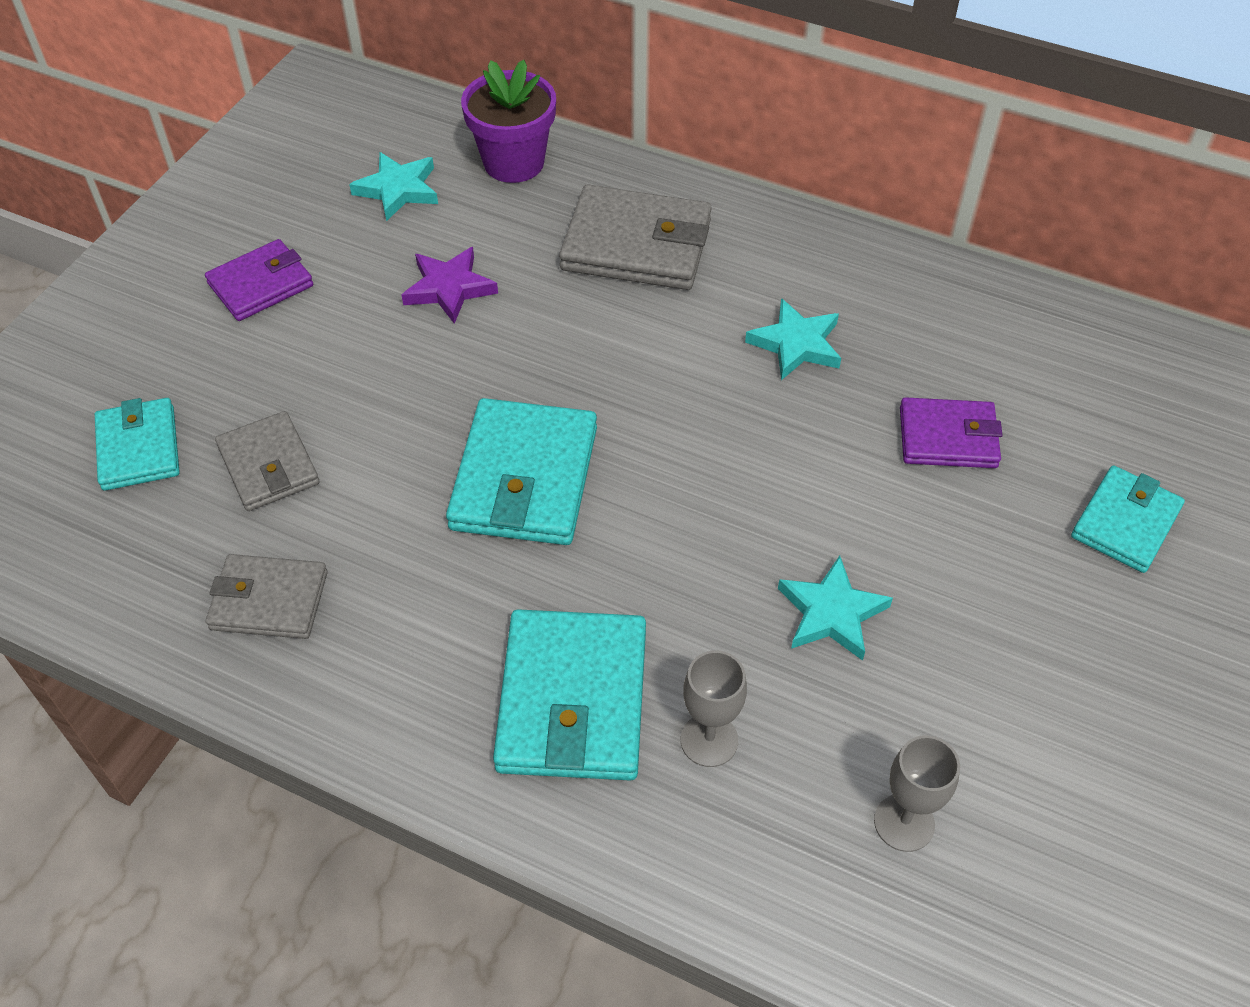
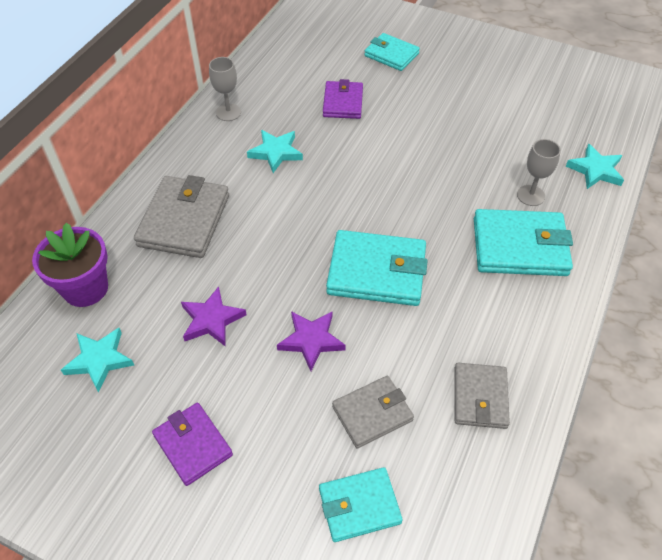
camera: 90 degrees left, 0 degrees up
turquoise star [778,556,893,661] -> turquoise star moved to [566,144,624,189]
grey goblet [874,735,960,852] -> grey goblet moved to [209,57,241,121]
none -> purple star [277,311,346,371]

